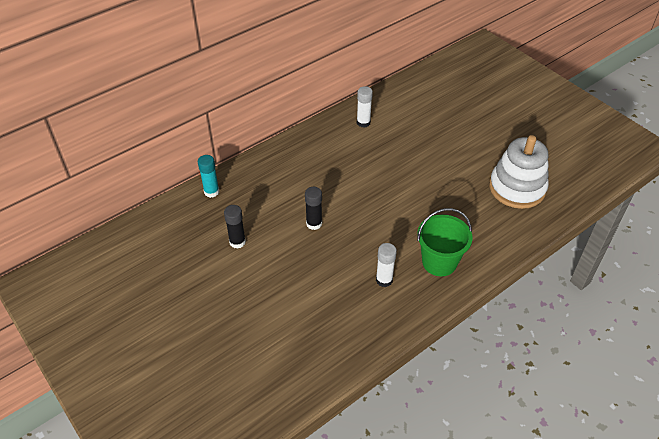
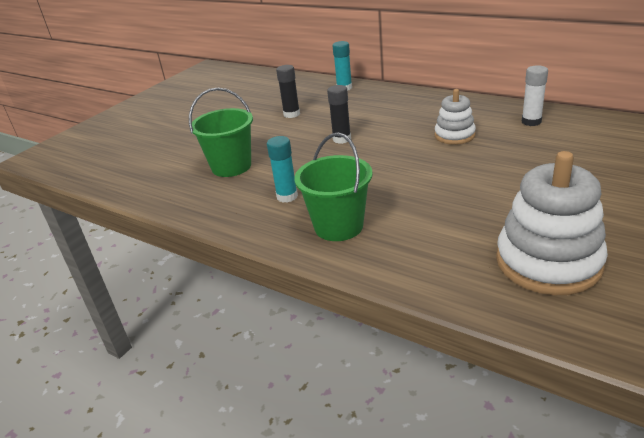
camera: 75 degrees right, 15 degrees down
white glue stick [376,243,397,287] -> turquoise glue stick [267,136,298,203]
none -> green bucket [189,88,253,177]
none -> white stacking toy [435,89,476,145]

